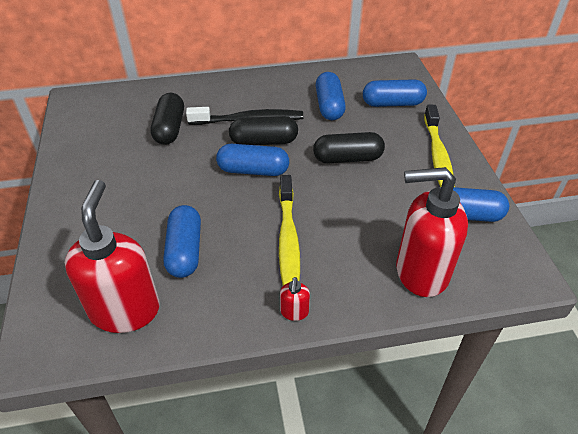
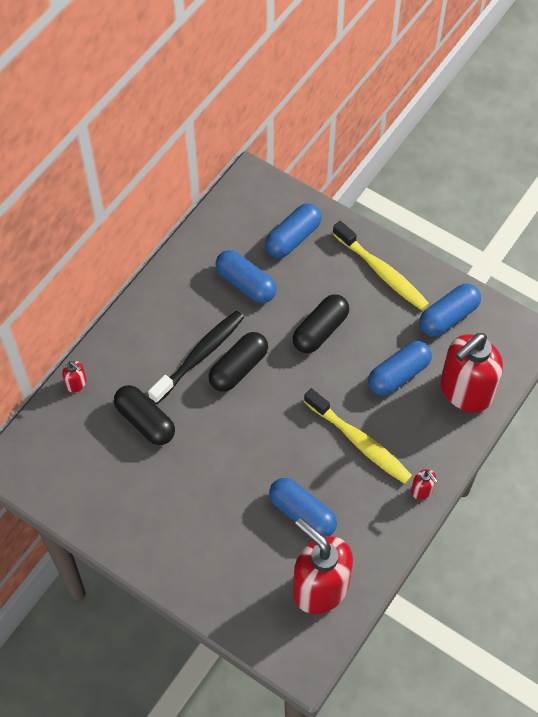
camera: 45 degrees left, 15 degrees up
blue capsule [216,144,289,176] -> blue capsule moved to [368,341,432,396]
none -> red soap dispenser [62,361,87,392]

